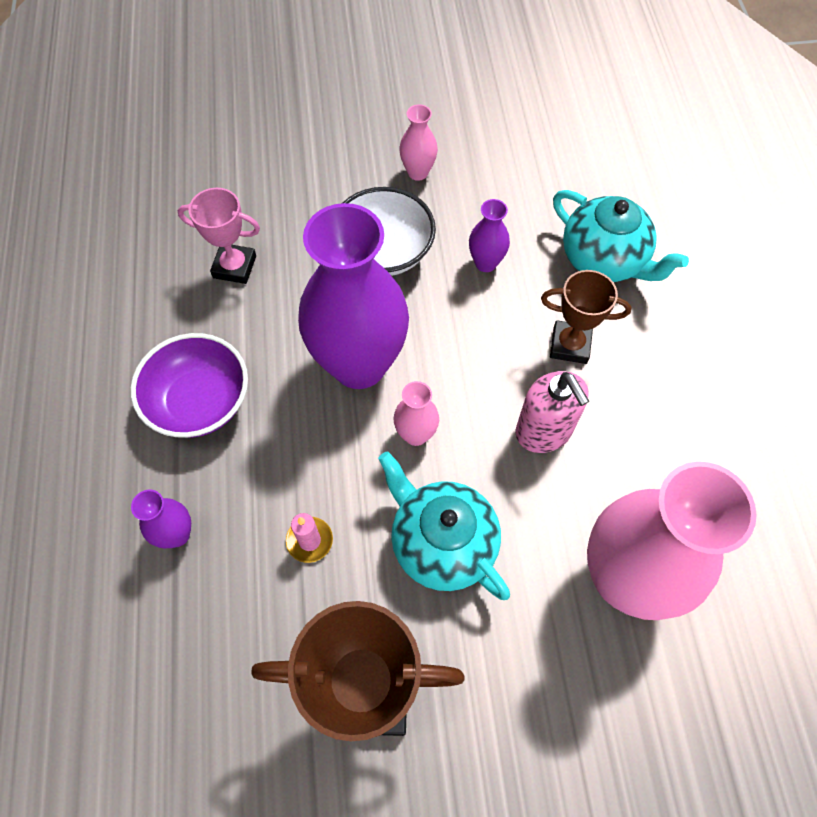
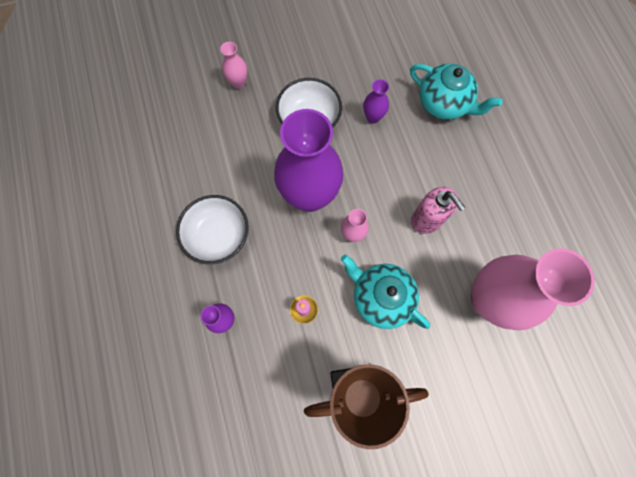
camera: 10 degrees left, 10 degrees up
purple bowl [131,333,248,438] -> white bowl [176,195,249,264]
pink trophy [178,188,260,284] -> none
pink vase [399,104,438,181] -> pink vase moved to [220,42,248,89]
brown trophy [541,270,631,364] -> none

